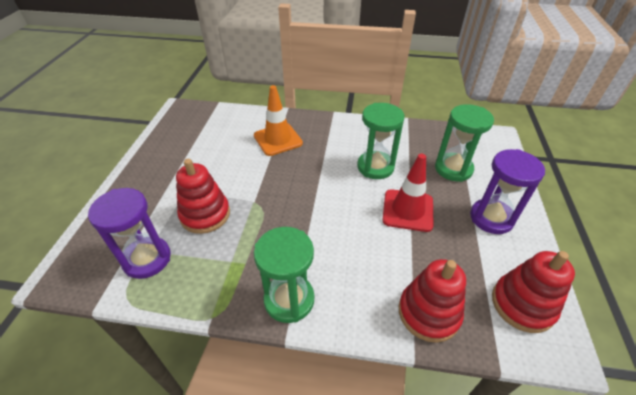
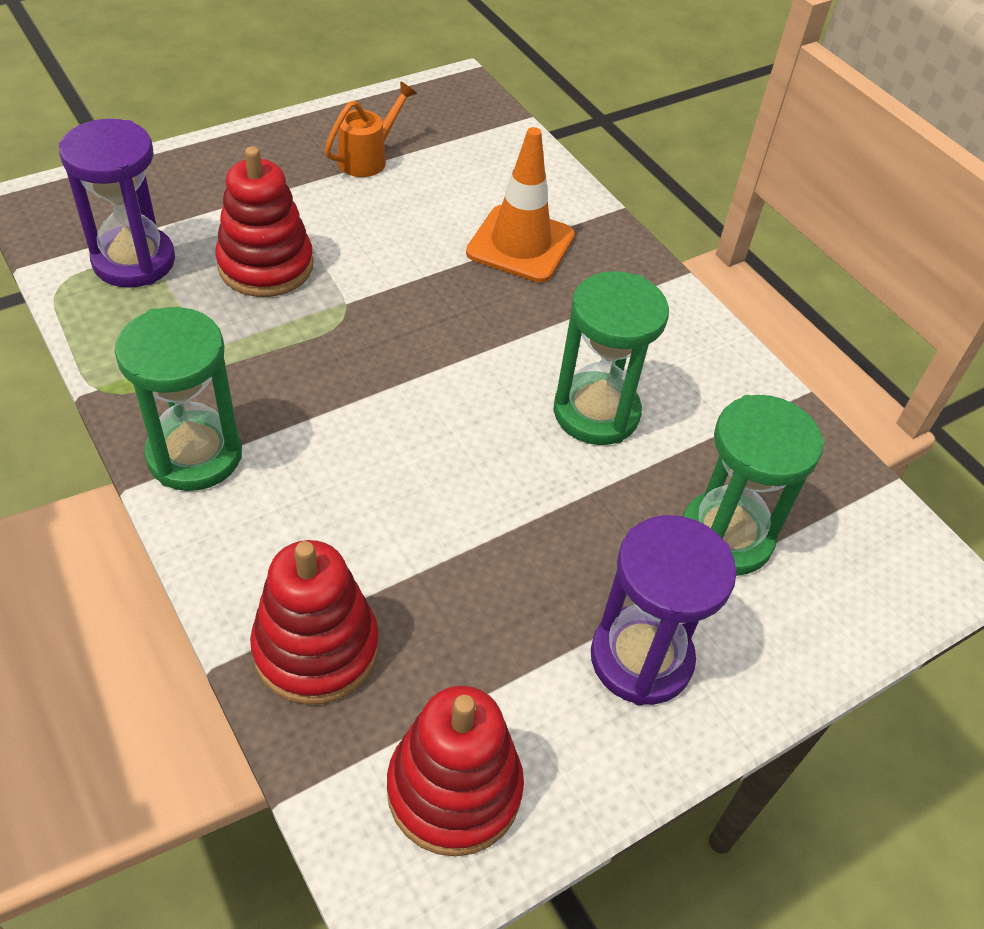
camera: 45 degrees right, 5 degrees up
red traffic cone [382,154,434,232] -> none
none -> orange watering can [325,81,417,177]

